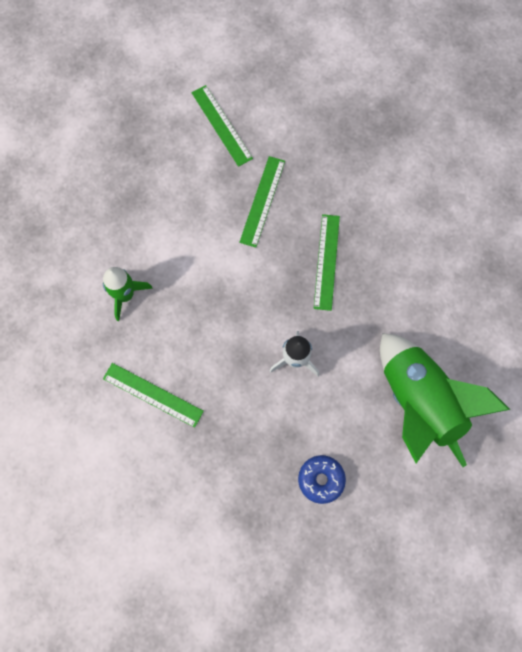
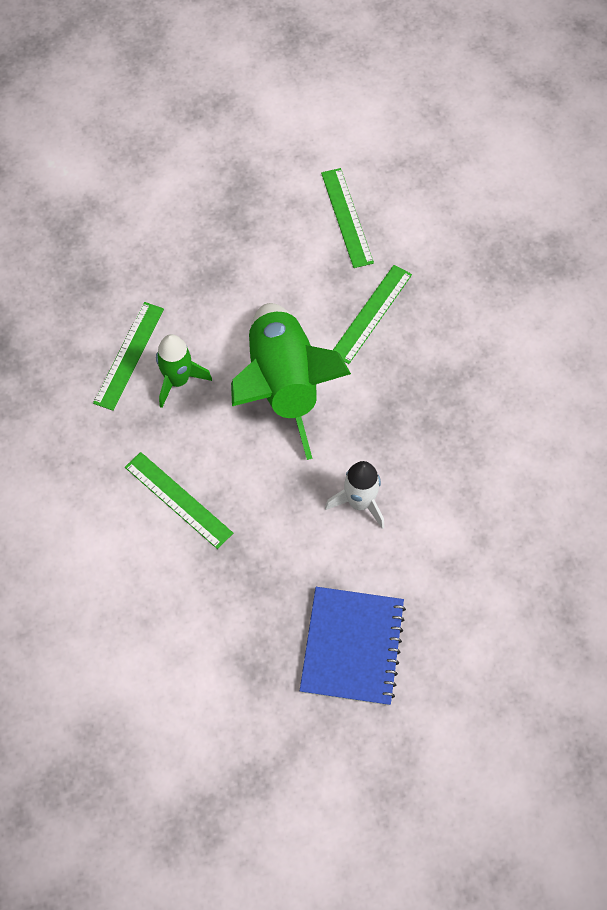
camera: 15 degrees right, 10 degrees down
blue donut [298,455,346,504] -> blue notebook [300,587,406,706]
green ruler [314,214,340,311] -> green ruler moved to [93,302,164,411]
green rocket [380,333,511,467] -> green rocket moved to [231,303,351,460]

